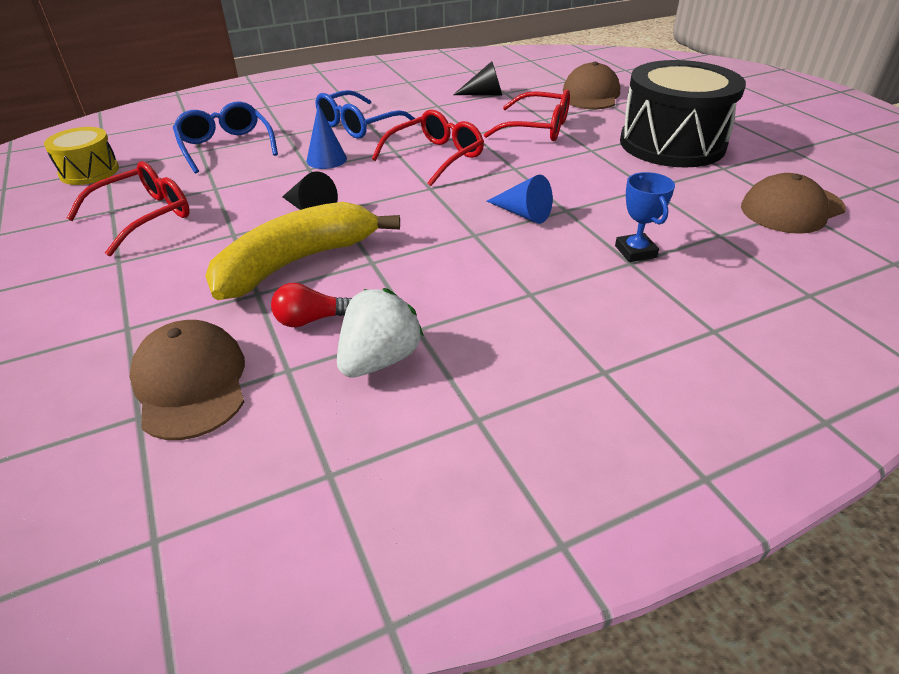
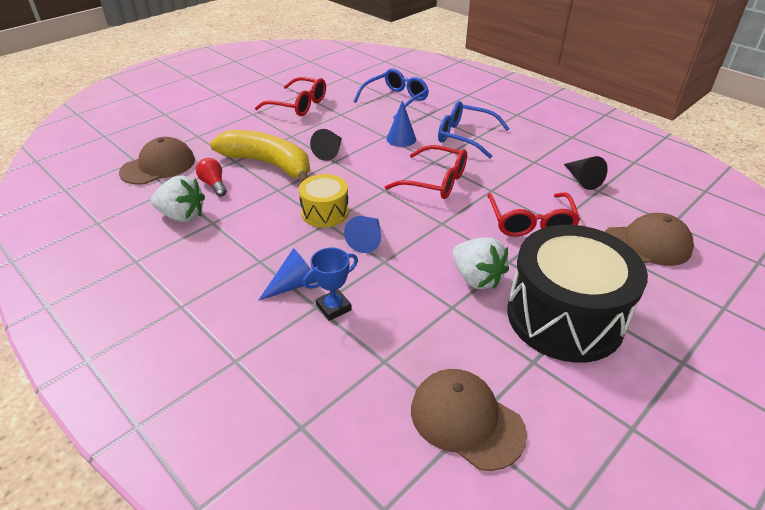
camera: 70 degrees right, 0 degrees up
yellow drum [44,127,119,185] -> yellow drum moved to [298,174,349,227]
none -> blue cone [258,248,317,301]
none -> white strawberry [452,237,509,289]

